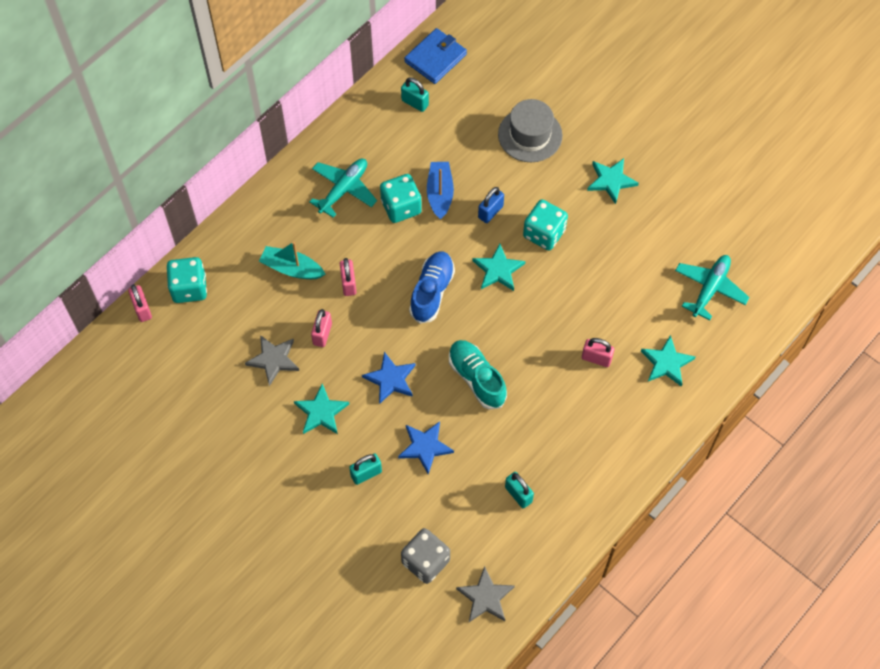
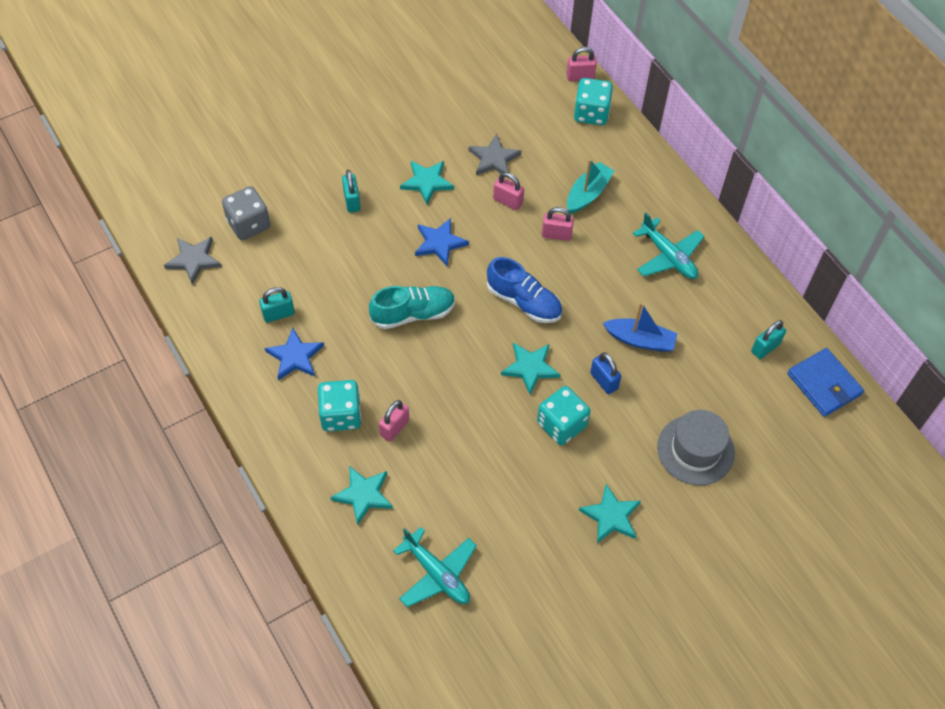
camera: 105 degrees right, 5 degrees down
turquoise dice [380,174,422,223] -> turquoise dice moved to [318,380,361,431]
blue star [398,421,454,474] -> blue star moved to [265,328,324,380]

